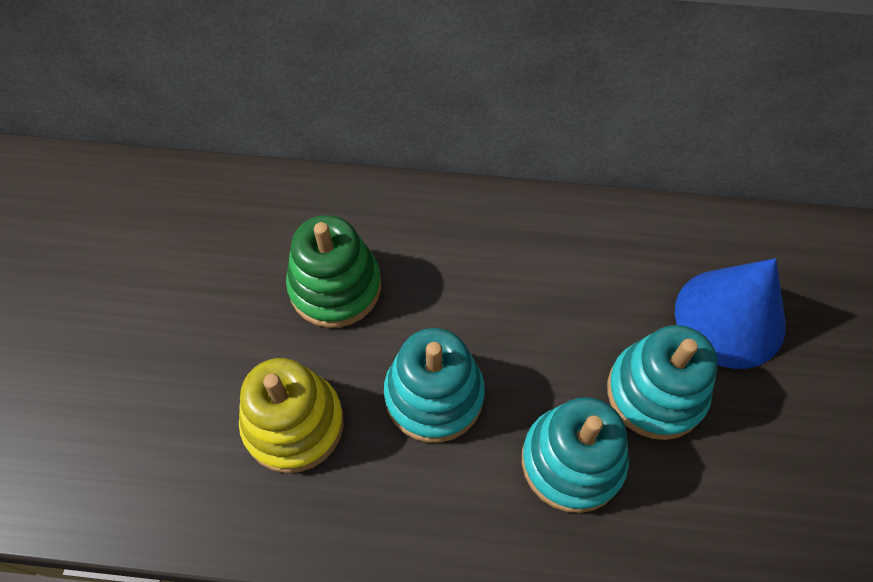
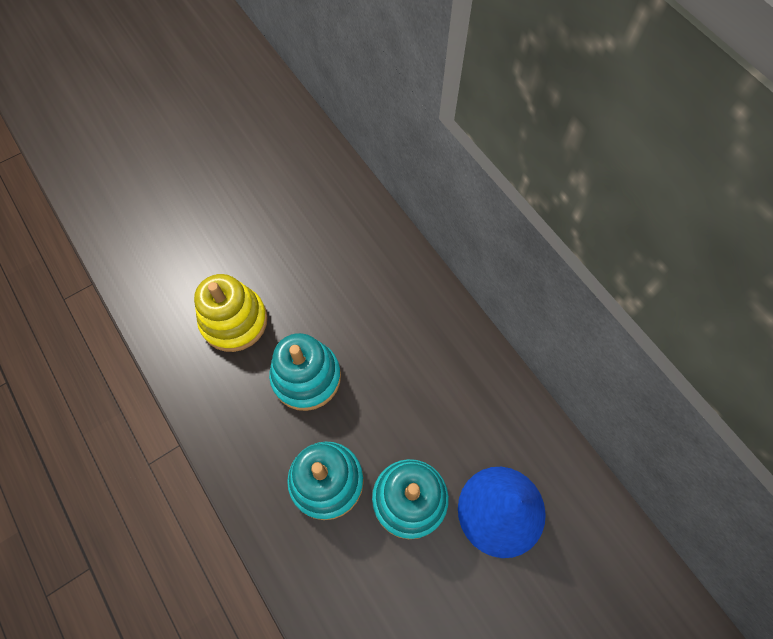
camera: 50 degrees right, 5 degrees up
green stacking toy [286,215,381,328] -> none

